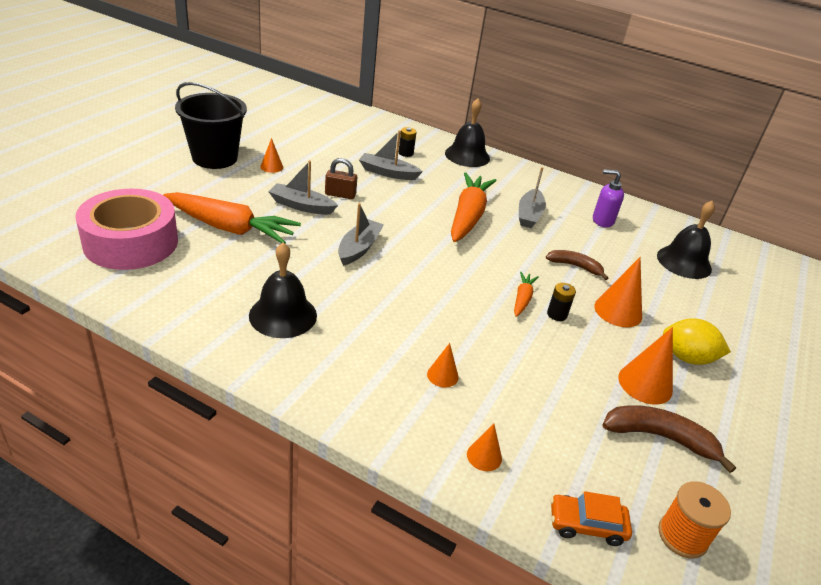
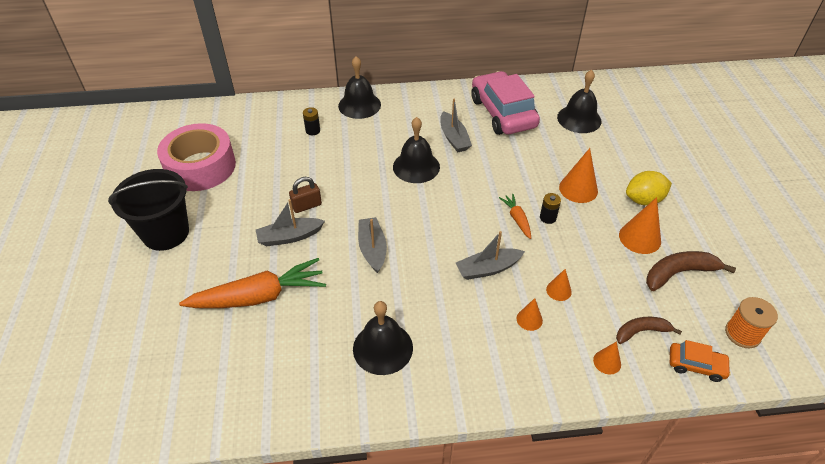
camera: 30 degrees left, 10 degrees up
pink tape [75,189,178,270] -> pink tape moved to [157,123,236,191]
orange cone [260,138,283,173] -> orange cone moved to [546,269,572,301]
grey boat [359,130,423,180] -> grey boat moved to [456,231,525,280]
orange carrot [451,172,496,242] -> black bell [393,117,440,183]
brown banana [546,250,608,280] -> brown banana moved to [616,317,682,344]
orange car [551,491,632,546] -> orange car turned 135 degrees counterclockwise [670,340,731,382]
purple soap dispenser [593,169,624,228] -> pink car [471,71,540,135]

